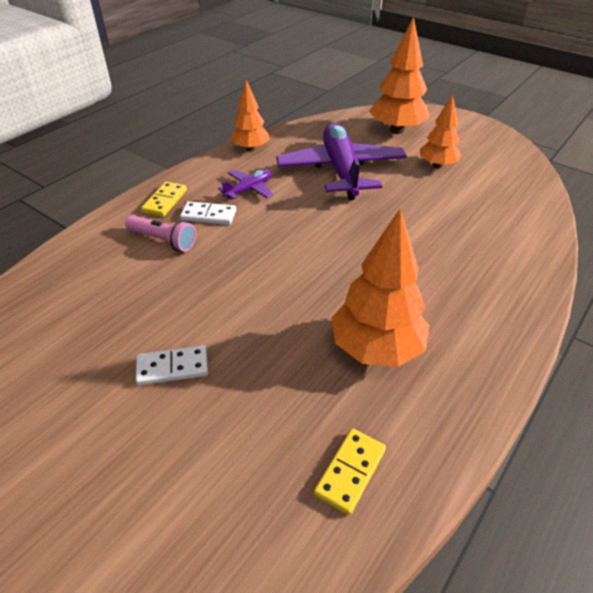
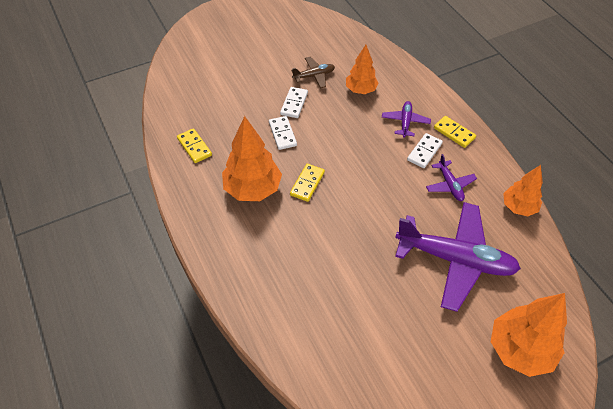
camera: 115 degrees right, 10 degrees up
pink flashlight [125,215,196,252] -> purple plane [382,101,431,137]
orange tree [420,95,461,168] -> orange tree moved to [346,45,379,94]
none -> white domino [269,116,297,150]
none -> yellow domino [290,164,325,202]
none -> brown plane [291,57,335,88]

